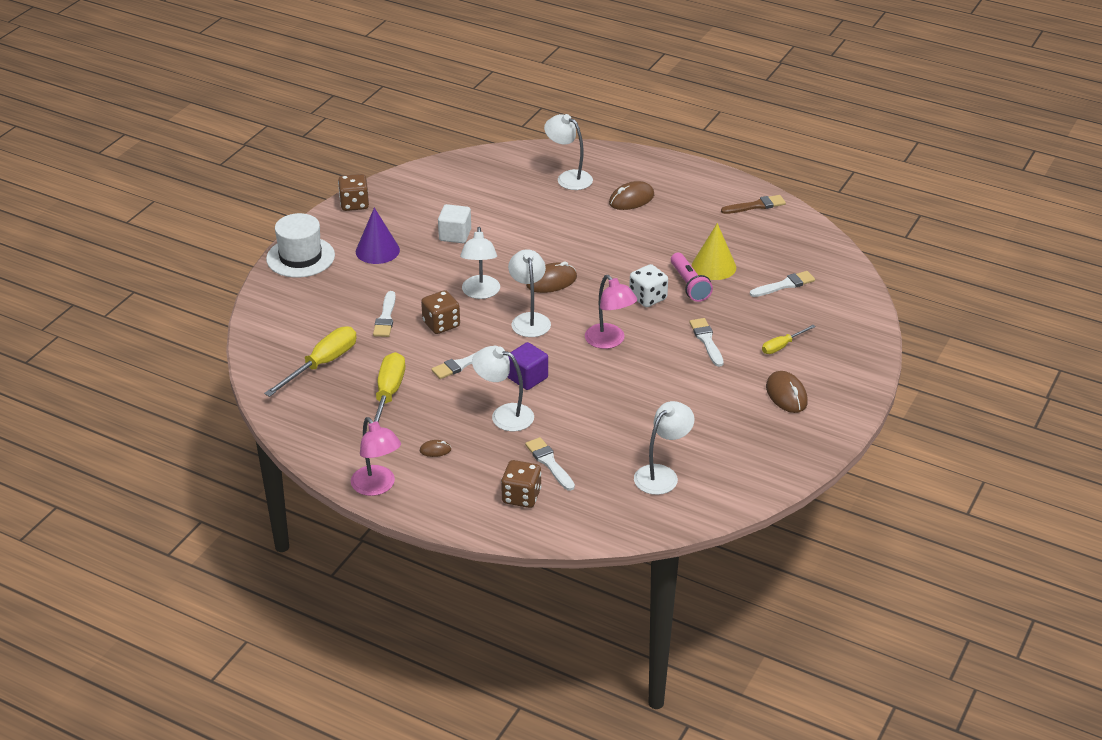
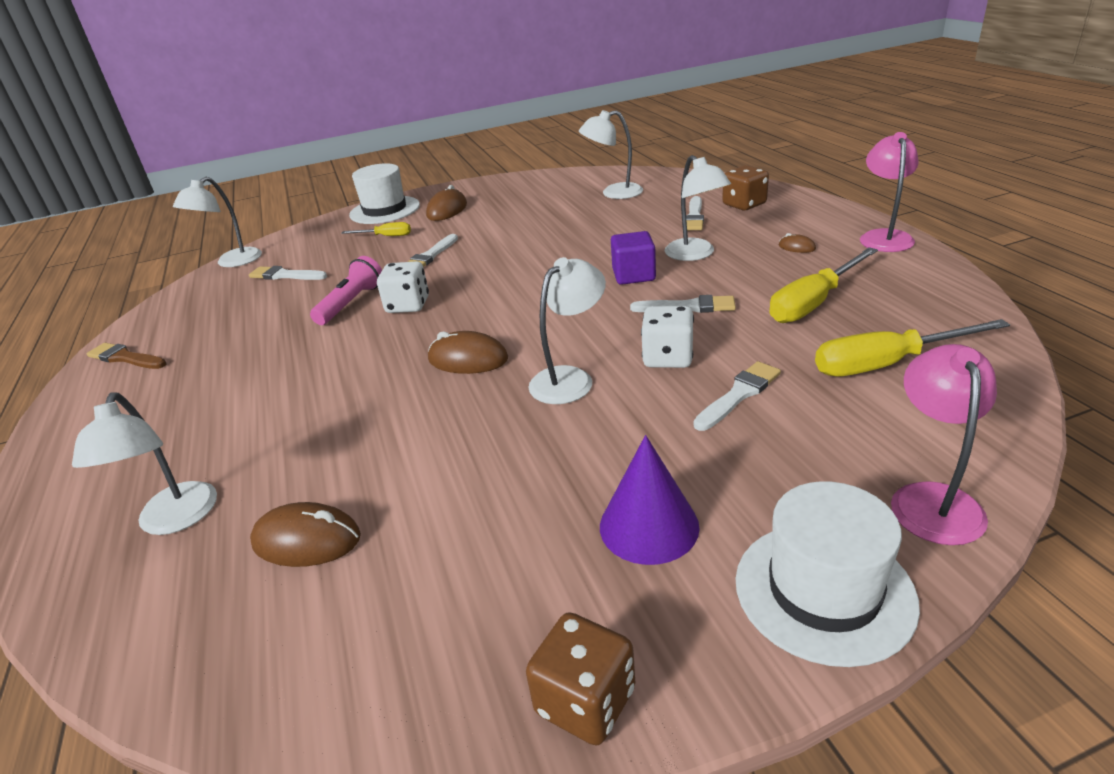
camera: 135 degrees left, 5 degrees down
brown dice [421,290,460,334] -> white dice [641,306,694,368]
white cube [438,204,471,243] -> none
white lamp [508,249,551,337] -> white lamp moved to [173,177,262,267]
pink lamp [585,275,637,349] -> pink lamp moved to [891,344,997,545]
brown mouse [609,181,654,210] -> brown mouse moved to [250,502,361,567]
yellow cone [692,223,736,280] -> none
none -> white hat [349,163,420,224]

